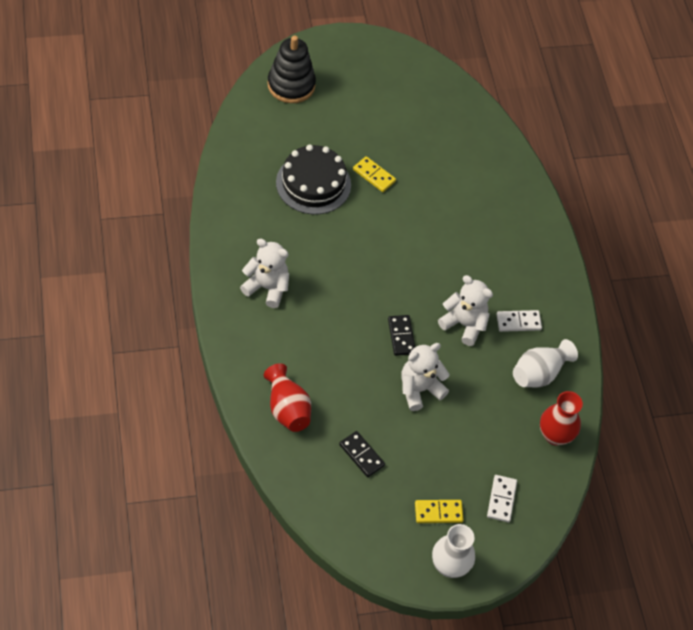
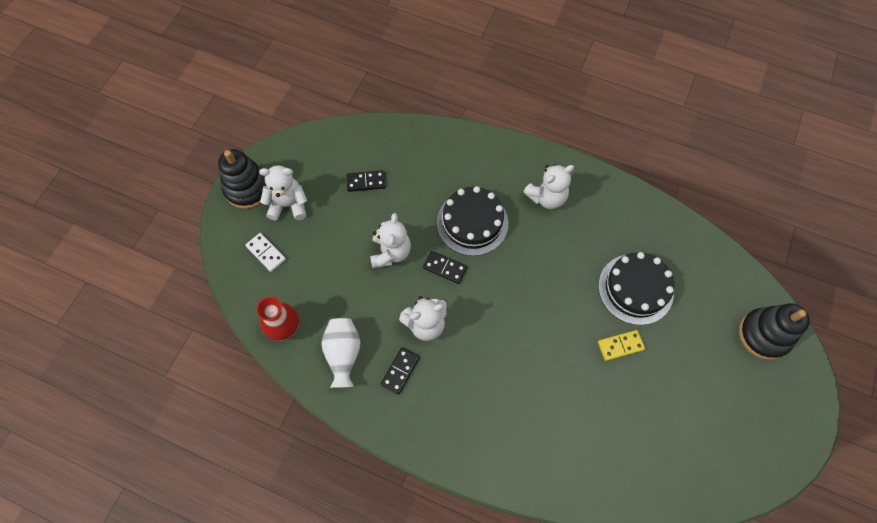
camera: 130 degrees right, 10 degrees up
red vase [264,363,311,432] -> none
yellow domino [415,500,464,523] -> white teddy bear [259,165,307,221]
white vase [432,524,475,578] -> black stacking toy [218,149,266,209]
white domino [496,310,542,332] -> black domino [381,347,420,395]
none -> black cake [437,186,508,256]

